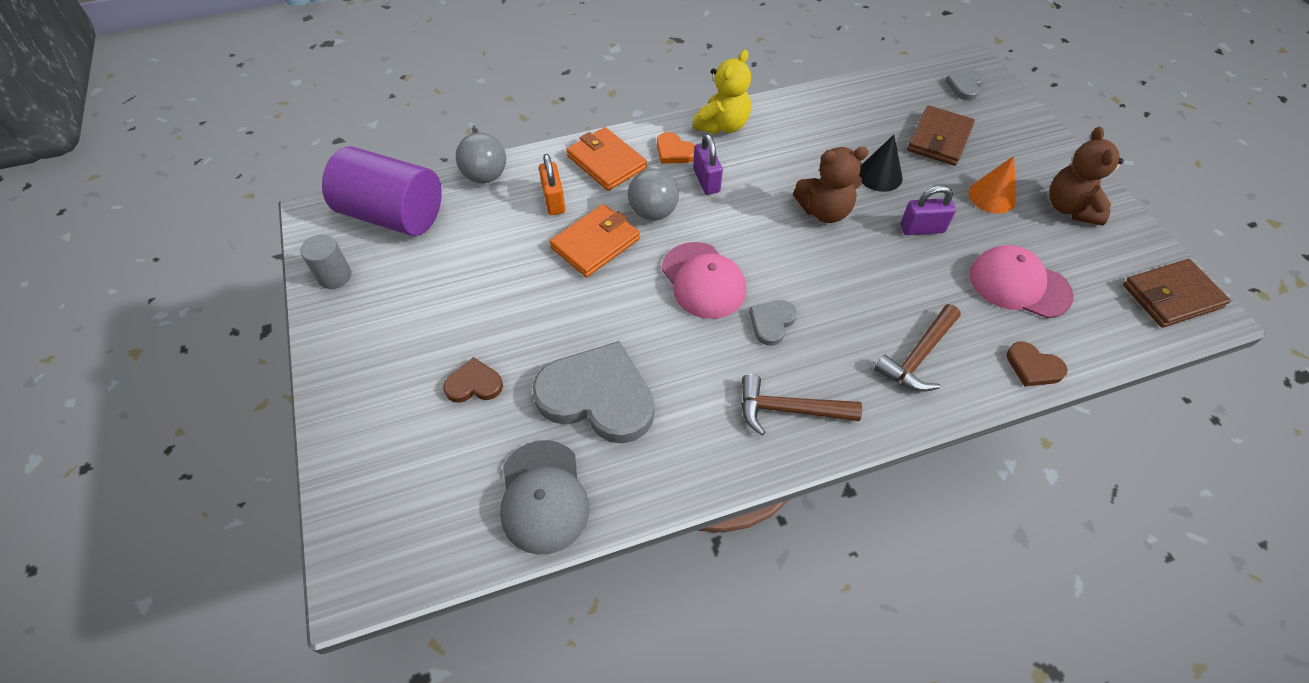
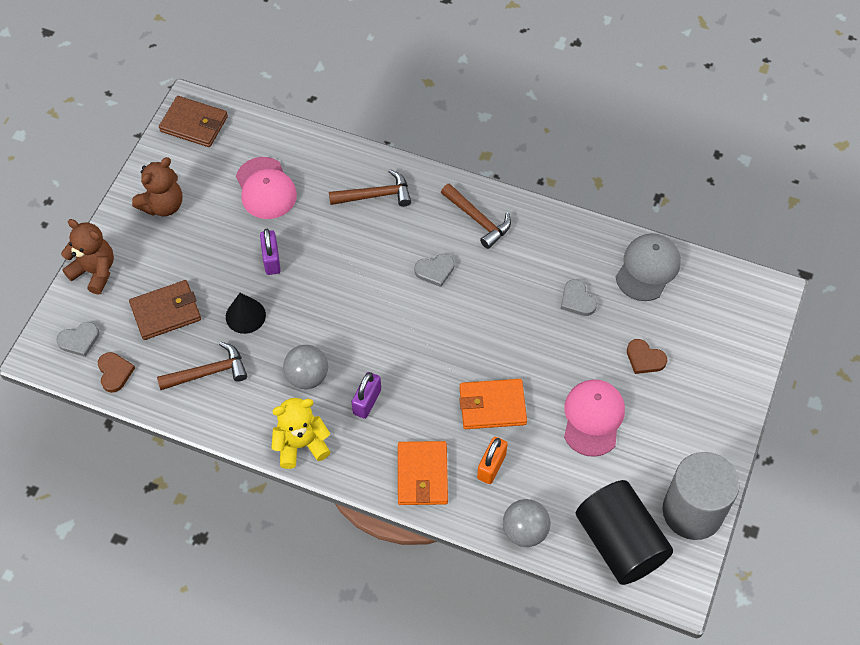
camera: 140 degrees left, 5 degrees up
grey cylinder [300,234,352,289] -> grey cylinder [663,452,740,540], size x2.11
purple cylinder [322,146,442,236] -> black cylinder [576,480,673,585]
grey heart [532,341,655,444] -> grey heart [561,279,597,316], size x0.47
grey ball [628,168,679,221] -> grey ball moved to [283,345,328,389]
orange heart [657,132,695,163] -> none
pink cap [662,242,746,319] -> pink cap moved to [564,379,625,457]
brown teddy bear [793,147,869,223] -> brown teddy bear moved to [61,219,114,295]
purple padlock [901,185,956,235] -> purple padlock turned 45 degrees clockwise [260,229,281,275]
orange cone [969,156,1016,213] -> none
brown heart [1007,342,1068,387] -> brown heart moved to [98,352,135,393]
none -> brown hammer [157,342,247,390]

